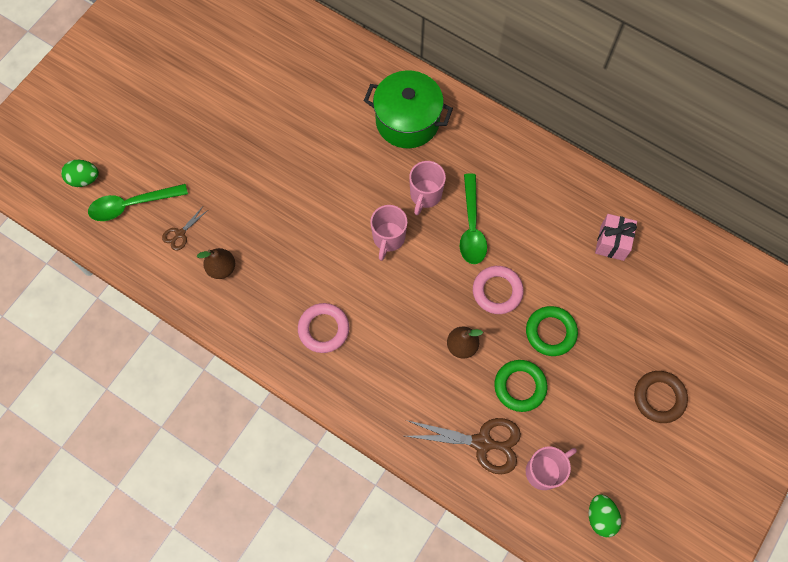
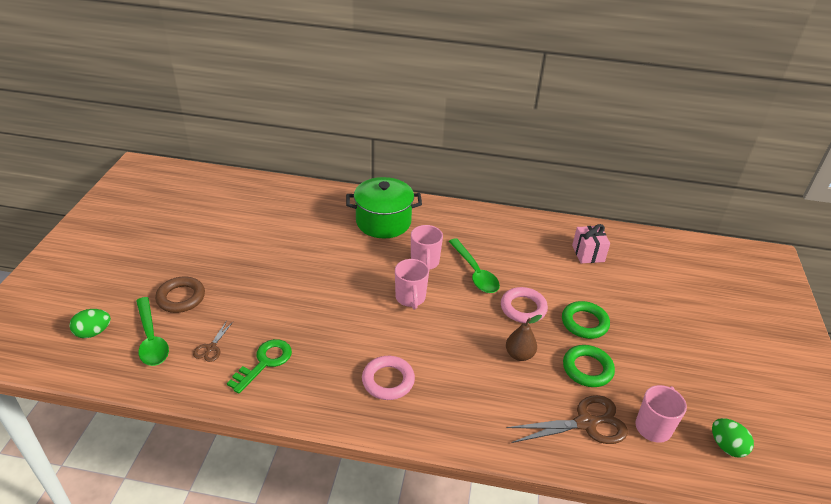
camera: 25 degrees left, 30 degrees down
green spoon [88,184,188,221] -> green spoon turned 75 degrees counterclockwise [136,297,169,366]
brown pear [197,248,235,279] -> green key [227,339,292,394]
brown ring [634,371,688,423] -> brown ring moved to [155,276,205,313]

